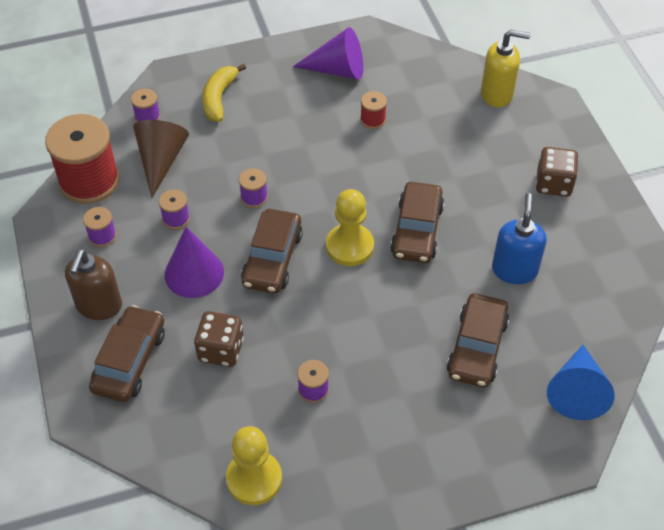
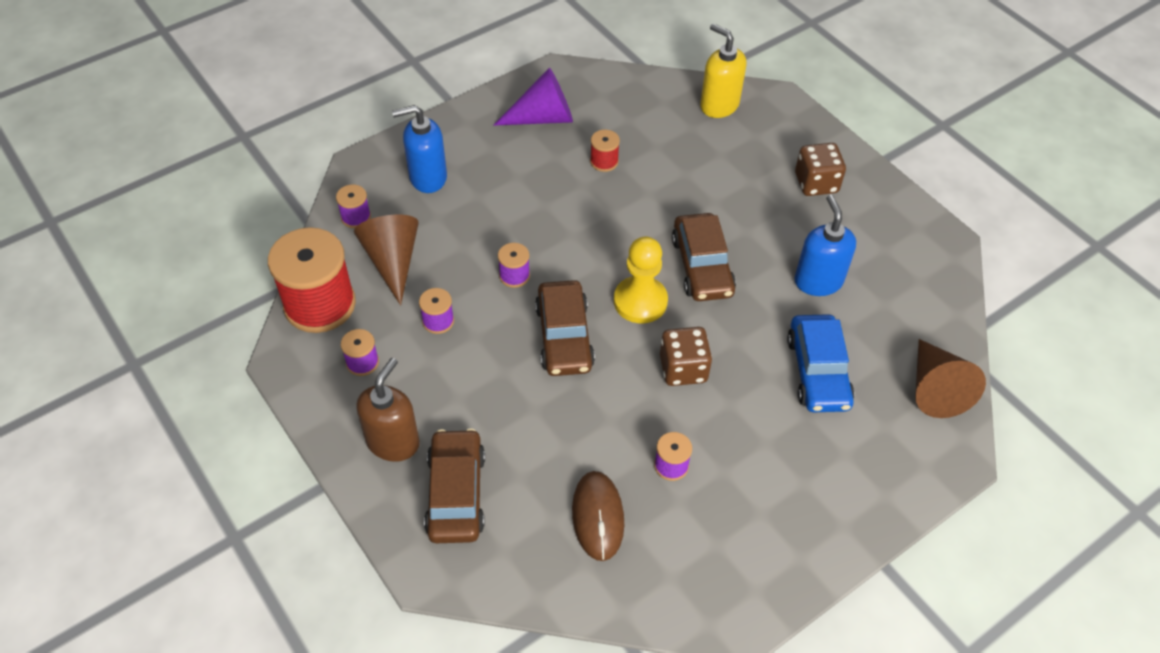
camera: 20 degrees left, 0 degrees up
brown soap dispenser [65,249,122,320] -> brown soap dispenser turned 150 degrees counterclockwise [356,358,420,462]
purple cone [165,227,224,298] -> none
brown dice [194,311,244,367] -> brown dice moved to [660,327,712,386]
yellow banana [202,64,246,122] -> blue soap dispenser [392,105,447,193]
yellow pawn [226,426,282,505] -> none
brown car [447,293,509,387] -> blue car [787,314,854,412]
yellow soap dispenser [481,30,531,108] -> yellow soap dispenser turned 120 degrees counterclockwise [700,23,746,118]
blue cone [547,345,615,420] -> brown cone [915,339,986,418]
none -> brown mouse [572,471,624,561]

